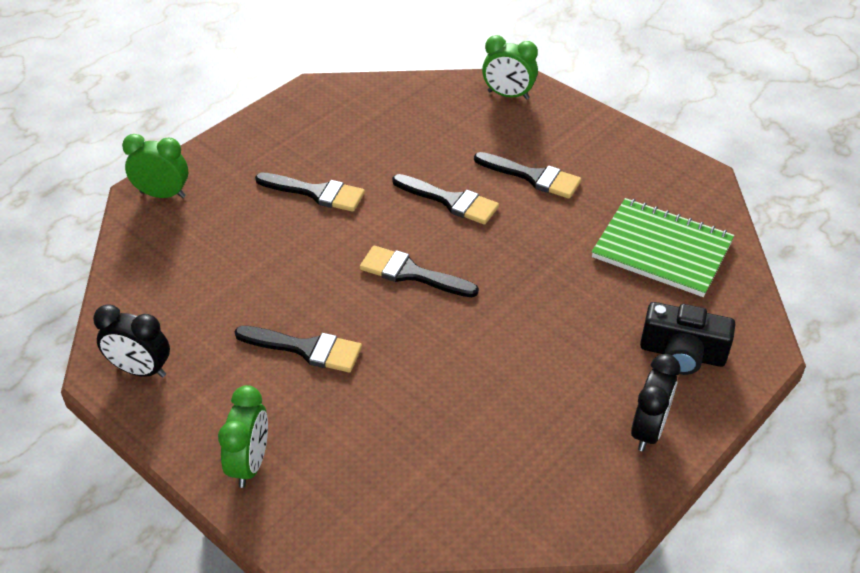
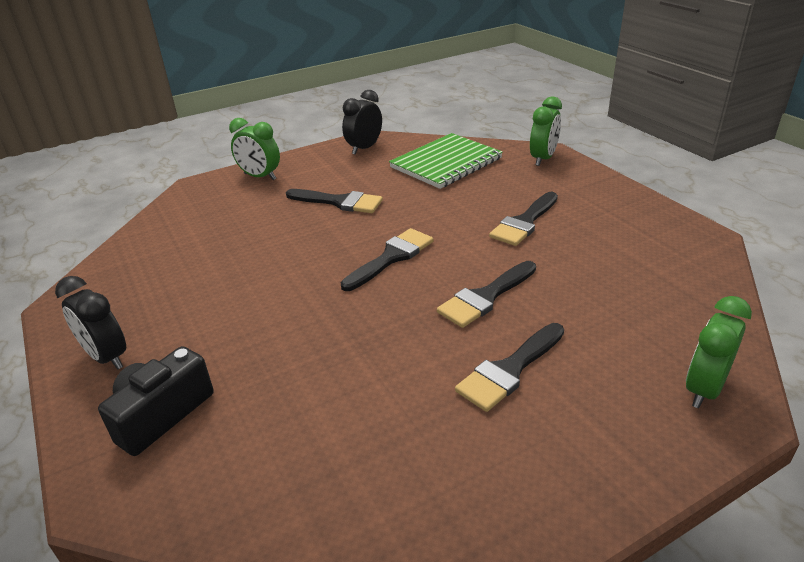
camera: 110 degrees right, 10 degrees down
black brush [235,326,362,372] -> black brush turned 105 degrees counterclockwise [286,189,383,213]
green notebook [592,198,734,297] -> green notebook moved to [389,133,503,189]

